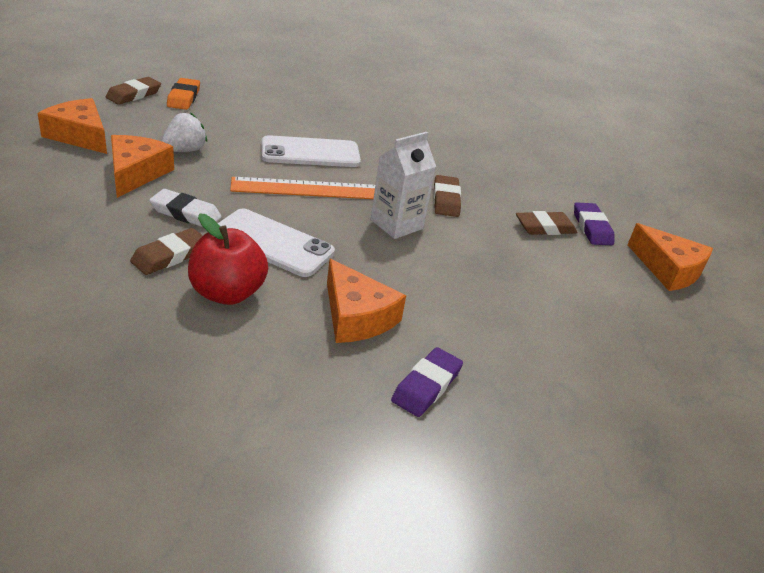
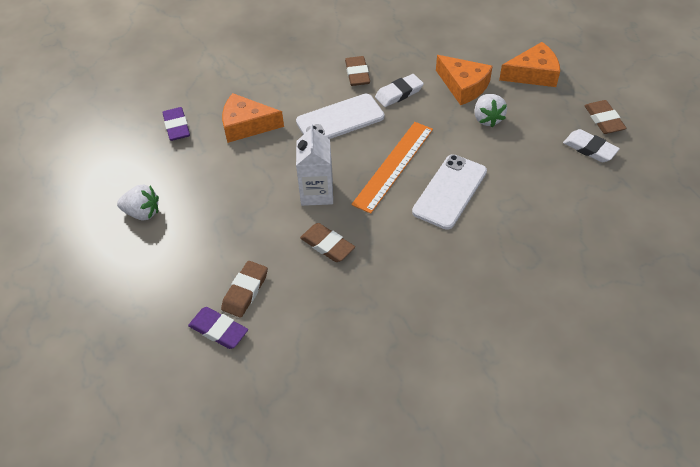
camera: 135 degrees right, 15 degrees up
orange eraser [167,78,200,110] -> white eraser [563,129,620,162]
red apple [188,213,268,305] -> none
orange cheese [628,223,713,291] -> none
none -> white strawberry [117,185,159,221]

